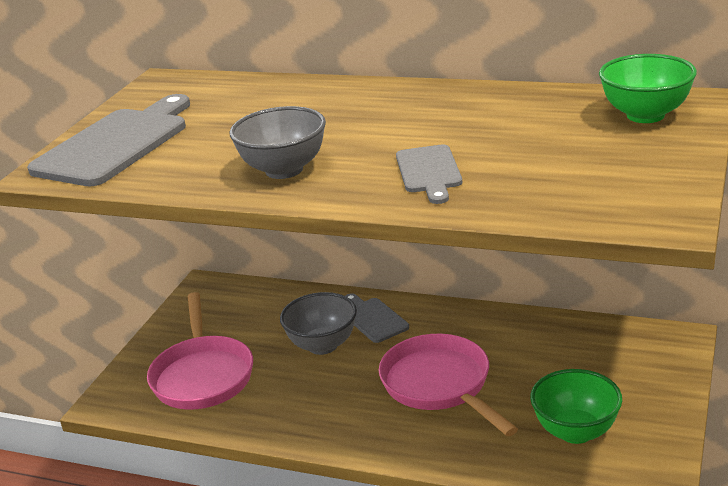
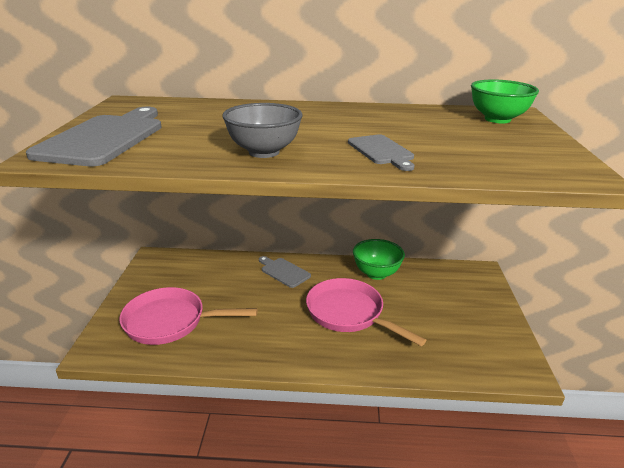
camera: 20 degrees left, 0 degrees up
pink pan [147,292,253,410] -> pink pan turned 120 degrees clockwise [119,287,258,345]
grey bowl [280,292,357,355] -> none
green bowl [530,369,622,444] -> green bowl moved to [353,239,405,280]

